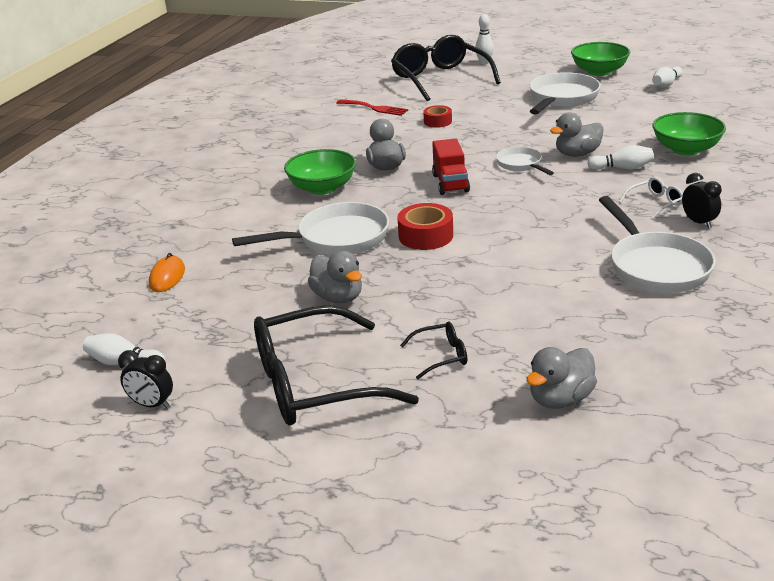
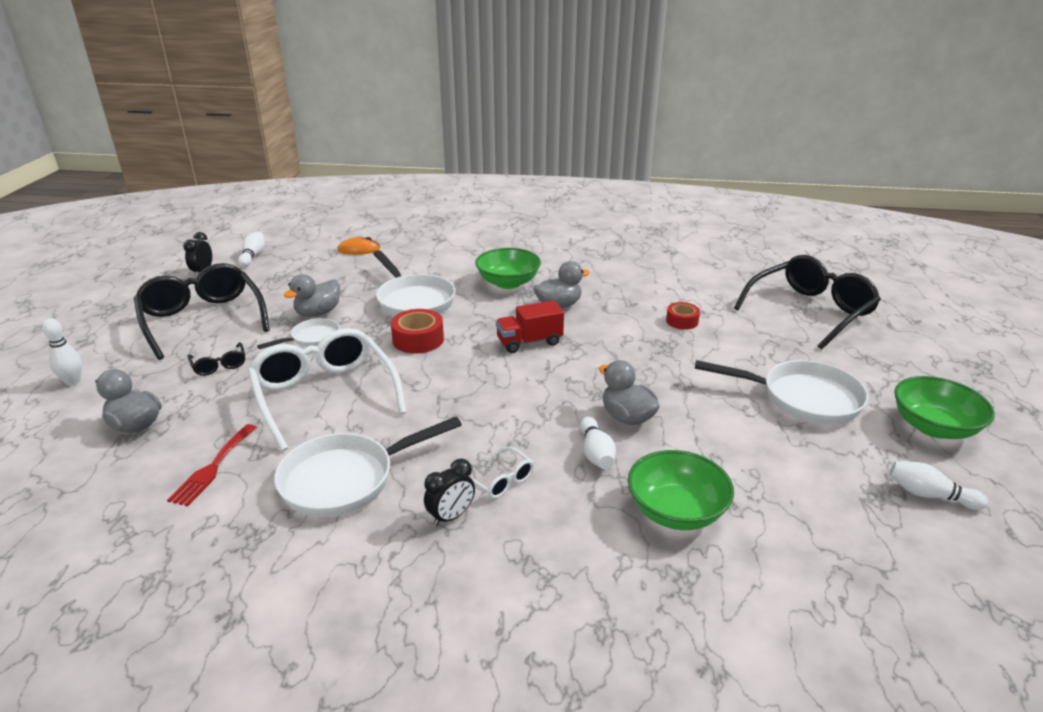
camera: 75 degrees right, 0 degrees up
red fork [336,99,408,116] -> red fork moved to [167,424,257,506]
white bowling pin [475,14,494,64] -> white bowling pin moved to [42,318,82,385]
white pan [496,147,554,175] -> white pan moved to [257,318,340,349]
none -> white glasses [248,328,407,451]

